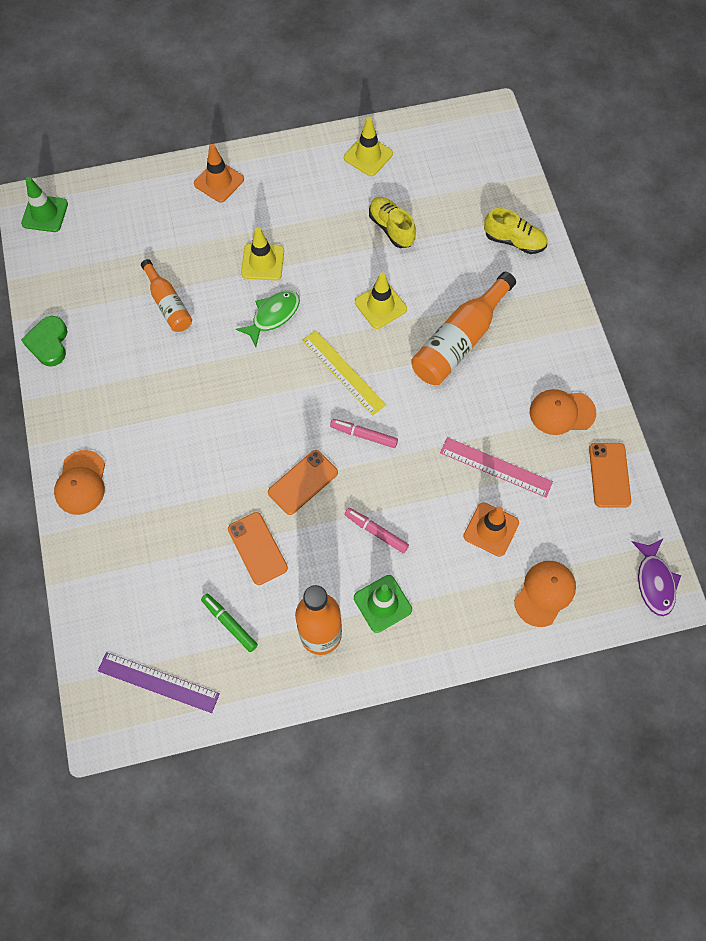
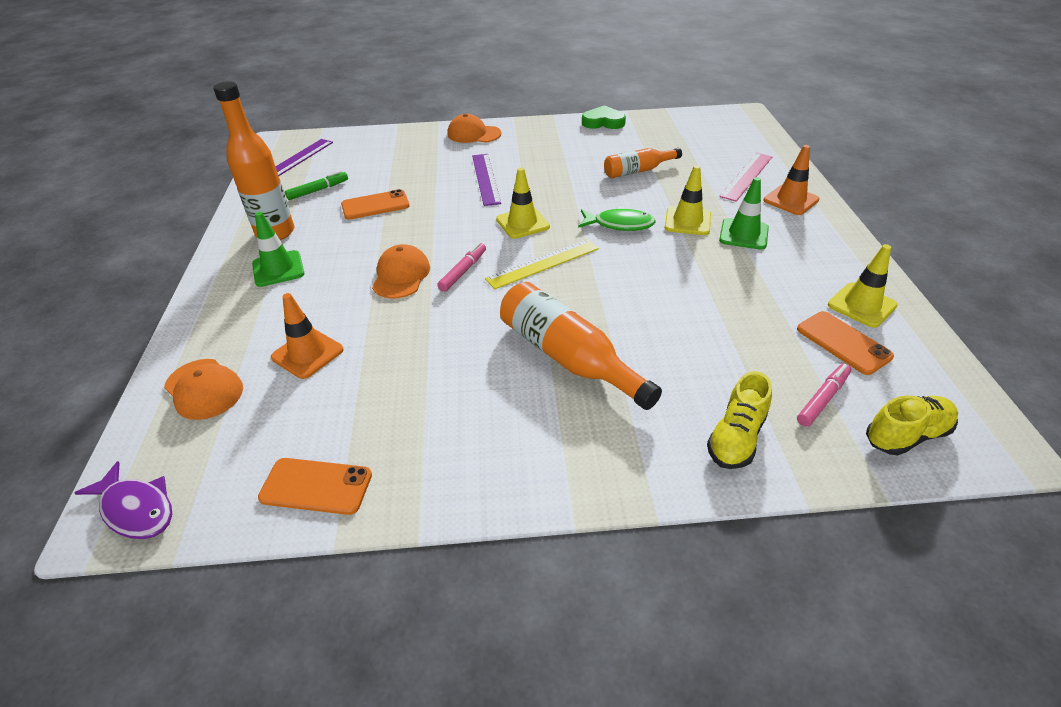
camera: 100 degrees right, 25 degrees down
green traffic cone [21,177,68,232] -> green traffic cone moved to [719,177,769,250]
green fish [236,290,300,347] -> green fish turned 45 degrees counterclockwise [578,207,656,231]
orange phone [268,450,338,515] -> orange phone moved to [797,311,894,375]
pink marker [344,508,409,553] -> pink marker moved to [797,364,851,427]
yellow traffic cone [355,273,407,329] -> yellow traffic cone moved to [496,167,550,239]
yellow shoe [369,197,416,248] -> yellow shoe moved to [866,395,958,456]
pink ruler [440,437,553,497] -> pink ruler moved to [719,153,772,202]
orange cap [530,389,596,435] -> orange cap moved to [372,244,430,299]
purple fish [632,539,681,616] -> purple fish turned 150 degrees counterclockwise [75,461,172,539]
none -> purple ruler [472,154,501,206]

